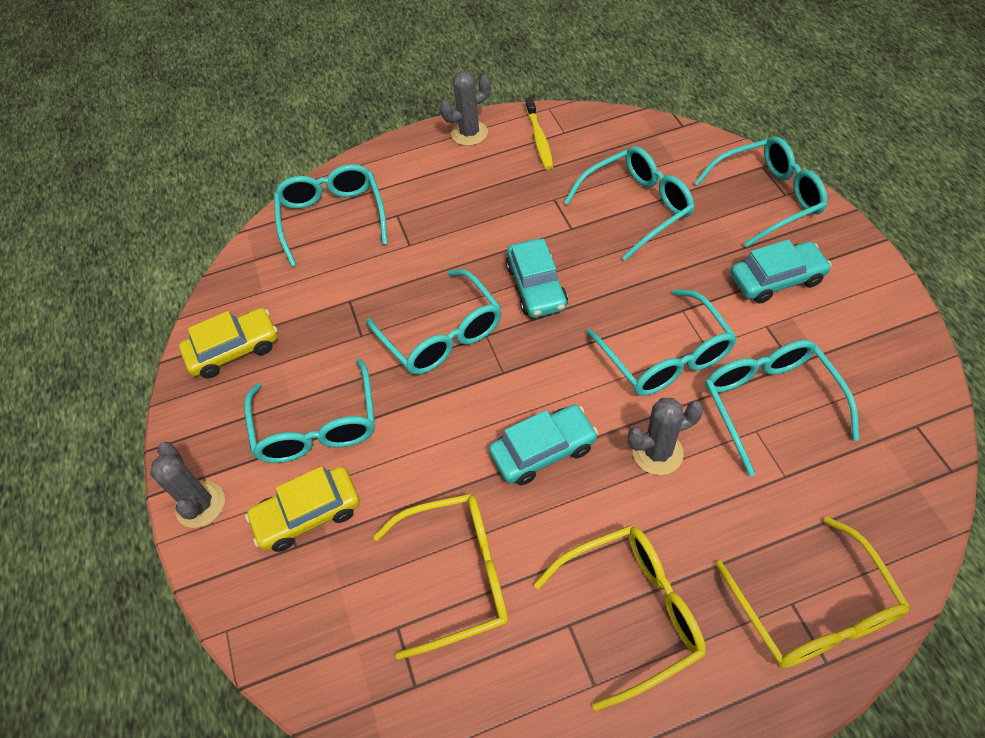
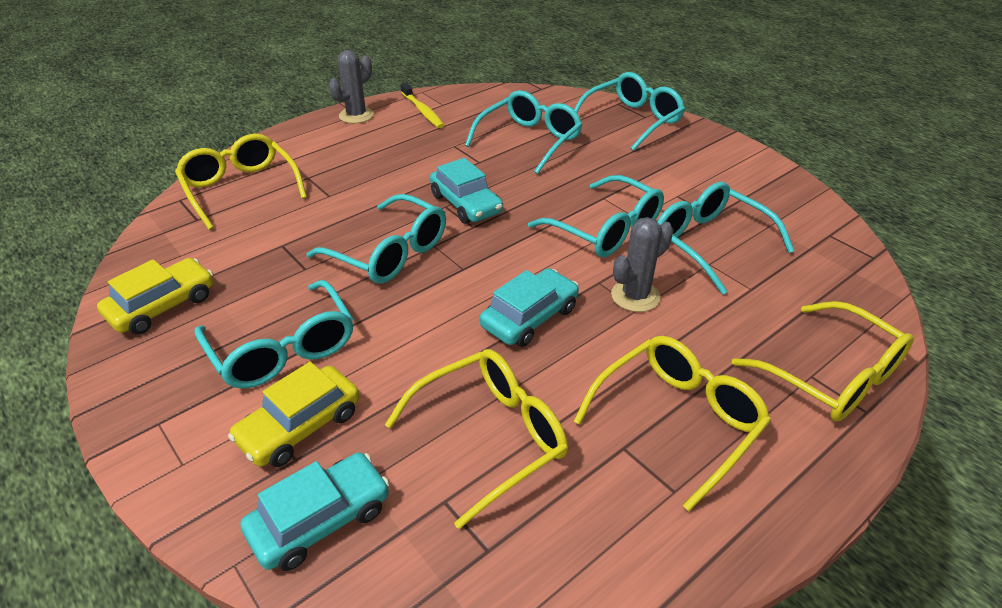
camera: 25 degrees left, 15 degrees down
grey cactus [150,442,225,528] -> none
turquoise glasses [274,164,388,267] -> yellow glasses [175,134,307,230]
turquoise car [731,239,832,303] -> turquoise car moved to [240,452,390,571]

